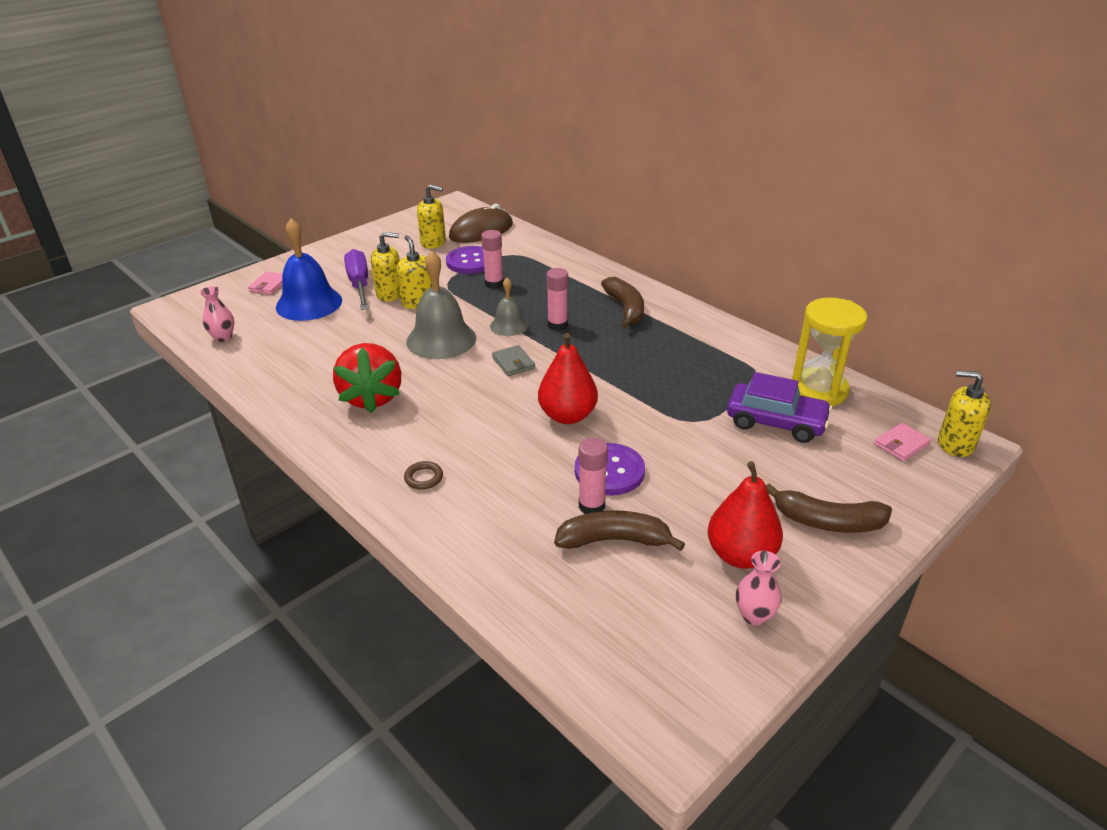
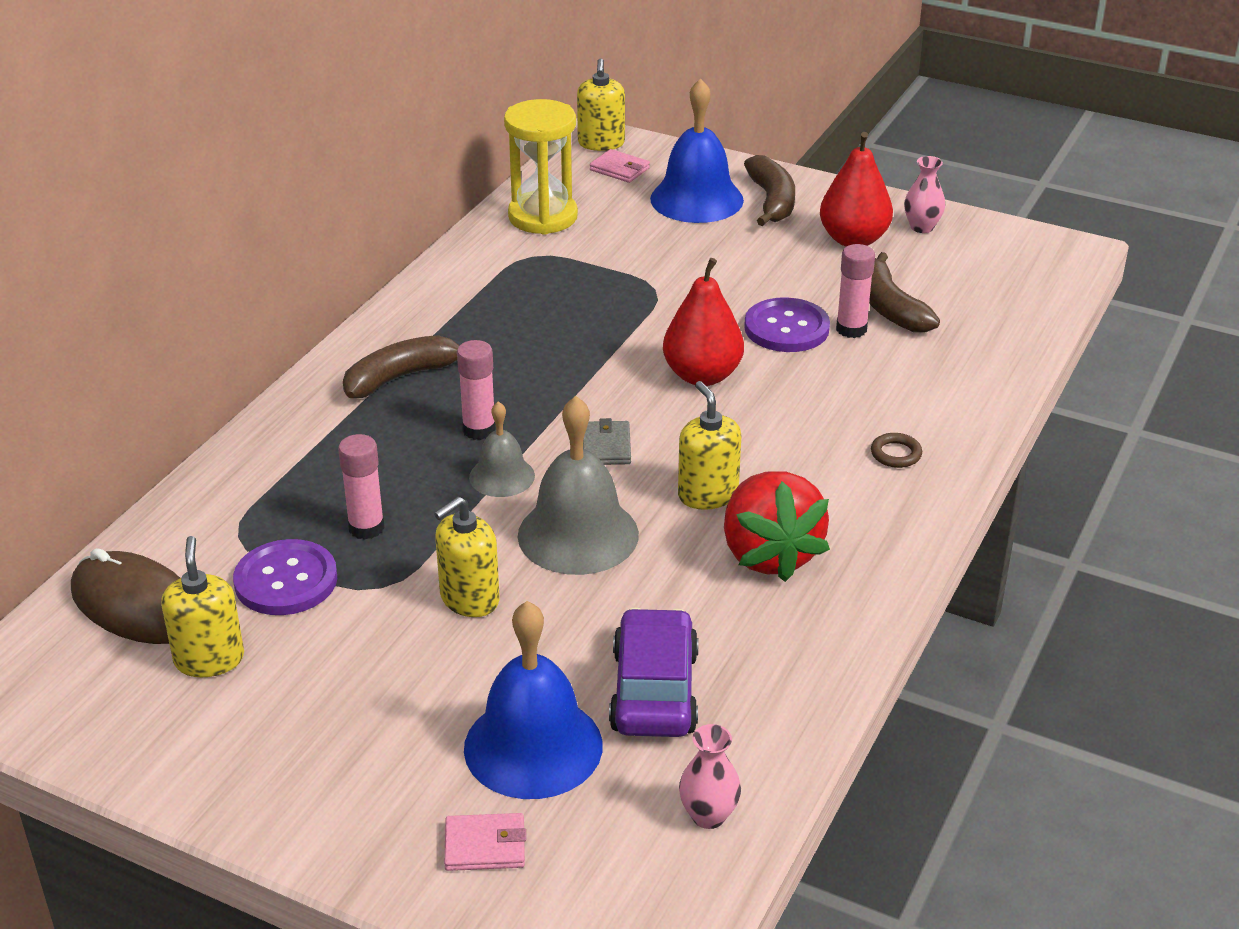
camera: 110 degrees left, 0 degrees up
red strawberry [333,343,401,413] -> red strawberry turned 105 degrees clockwise [724,471,830,582]
purple screwdriver [344,249,369,310] -> none
yellow soap dispenser [371,232,400,301] -> yellow soap dispenser moved to [678,381,741,510]
grey wallet [492,345,535,376] -> grey wallet turned 45 degrees counterclockwise [583,418,631,465]
purple car [727,372,832,443] -> purple car moved to [609,607,699,737]
none -> blue bell [650,78,744,223]

